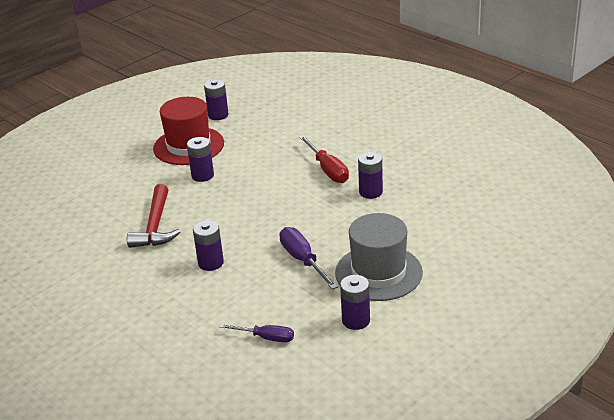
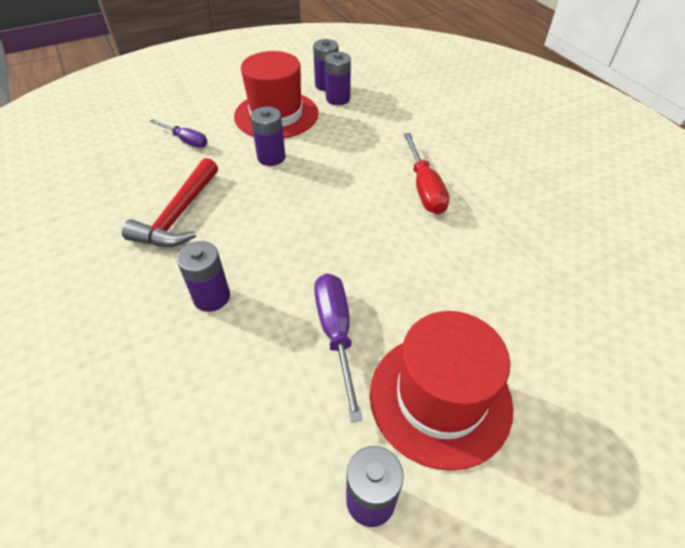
camera: 15 degrees right, 15 degrees up
purple screwdriver [219,324,294,343] -> purple screwdriver moved to [150,119,208,148]
grey hat [335,213,423,301] -> red hat [370,311,513,471]
purple battery [358,152,383,199] -> purple battery moved to [325,52,351,105]

